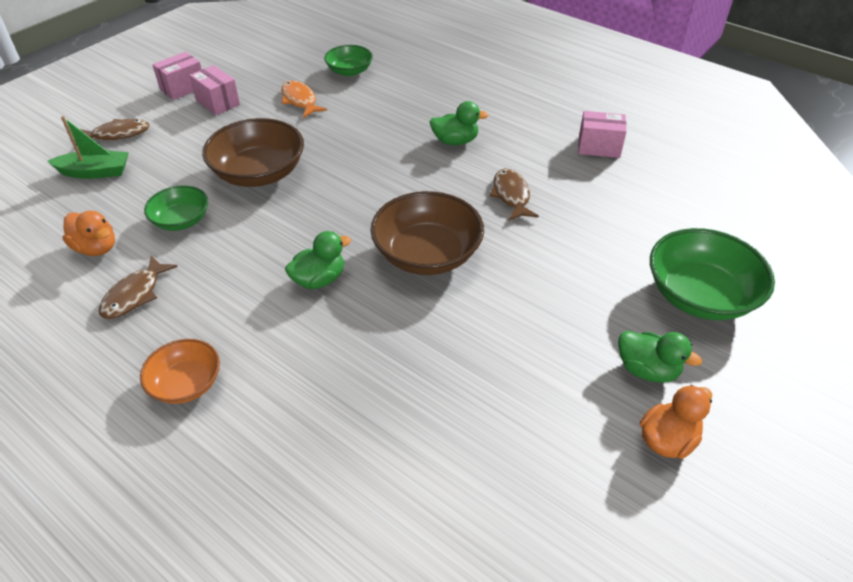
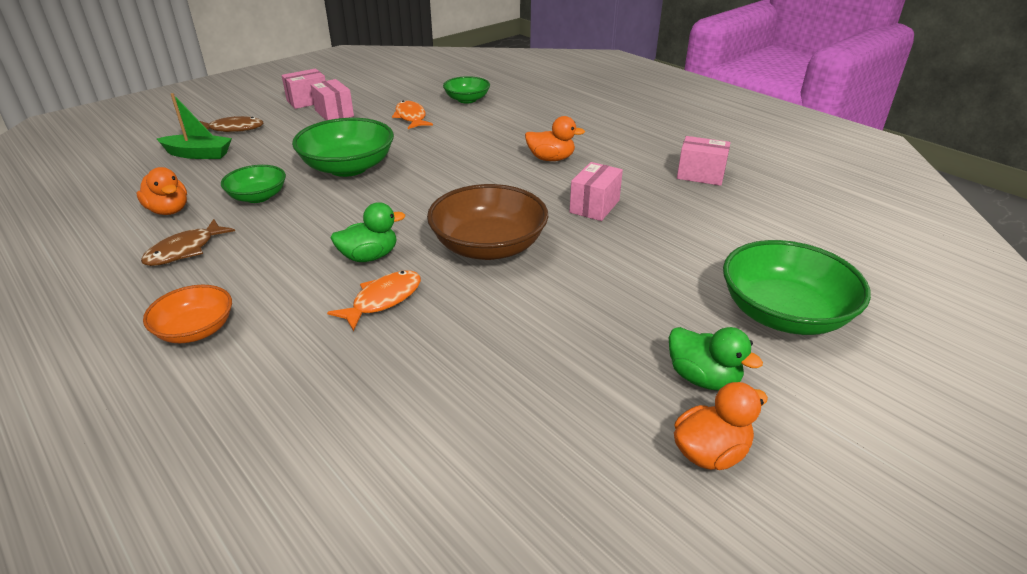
camera: 10 degrees right, 10 degrees down
brown bowl [202,118,304,187] -> green bowl [292,118,394,177]
green duck [430,101,488,145] -> orange duck [525,116,585,161]
brown fish [489,168,539,221] -> pink box [569,162,623,221]
none -> orange fish [327,270,421,331]

